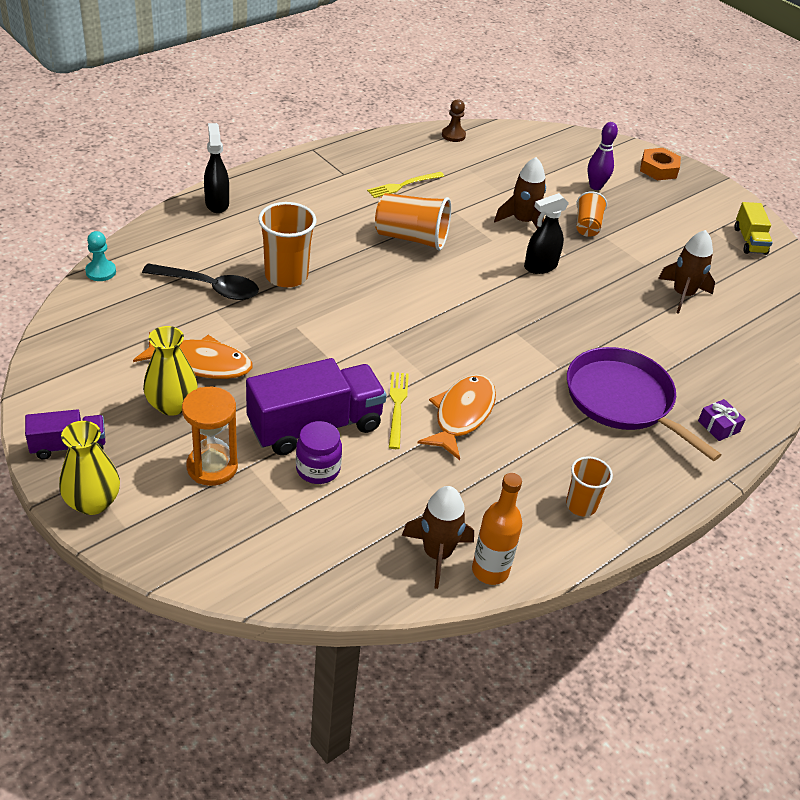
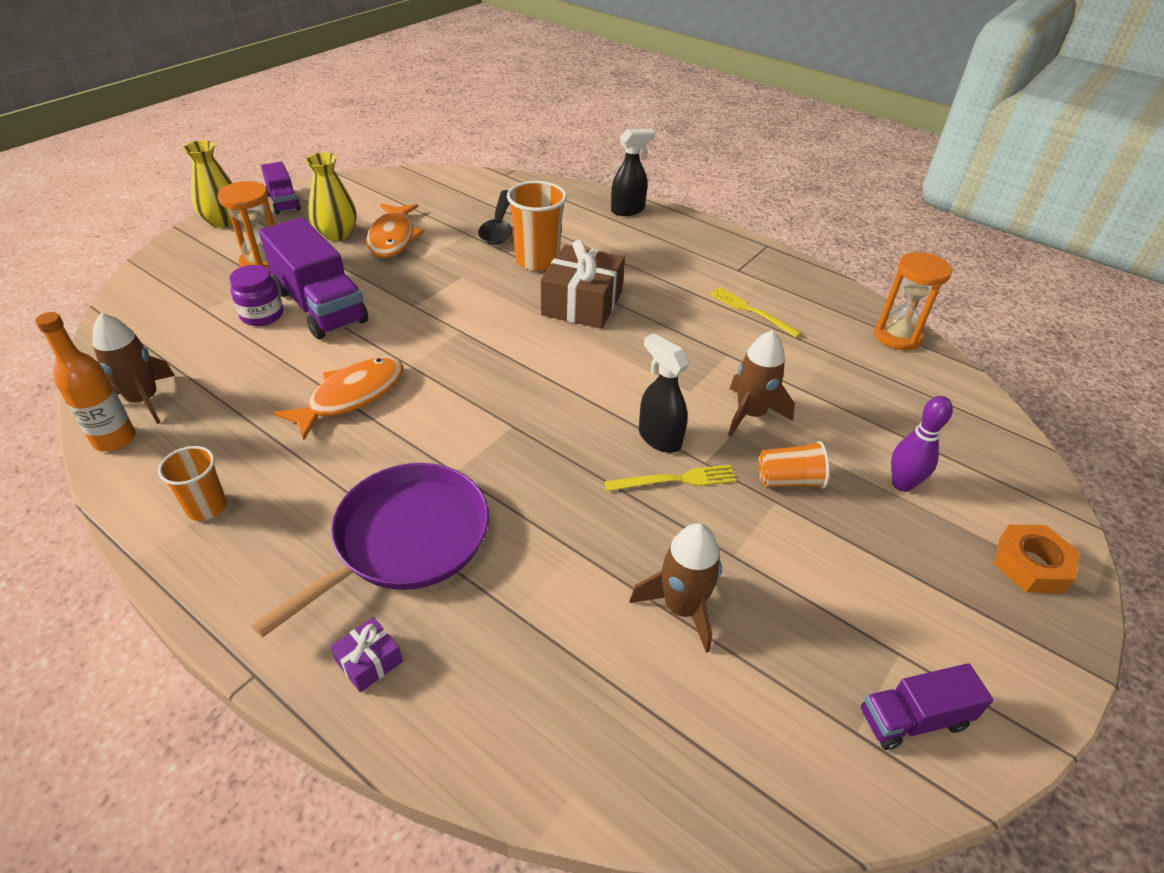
camera: 80 degrees right, 0 degrees up
turquoise pawn [85,231,116,281] -> none
orange cup [375,193,451,251] -> none
yellow fork [389,372,409,449] -> yellow fork moved to [604,465,737,491]
orange fish [418,374,496,460] -> orange fish turned 60 degrees counterclockwise [273,357,404,440]
brown pawn [442,99,466,142] -> orange hourglass [874,252,952,350]
yellow truck [734,202,773,255] -> purple truck [861,663,993,750]
none -> brown gift [541,240,625,329]

